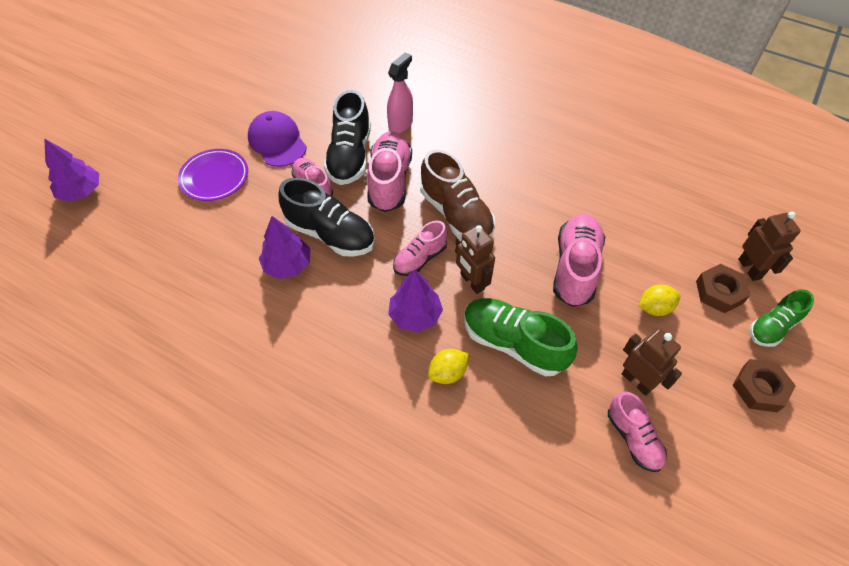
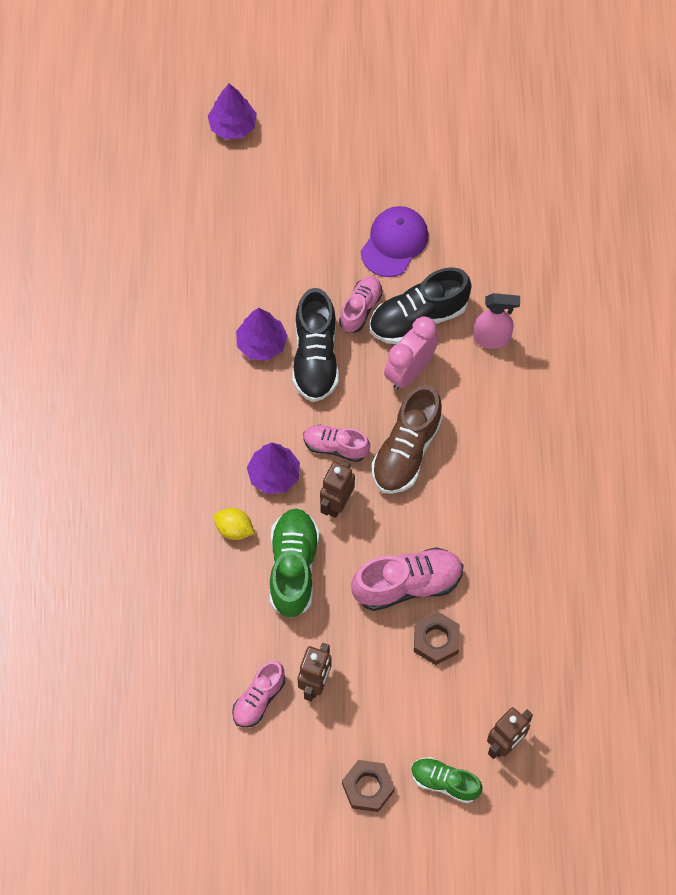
camera: 60 degrees right, 10 degrees up
purple plate [178,149,248,201] -> none
pink shoe [367,131,412,212] -> pink clock [384,316,439,390]
yellow lemon [638,284,680,316] -> none
brown nut [696,264,750,313] -> brown nut moved to [414,611,460,665]

